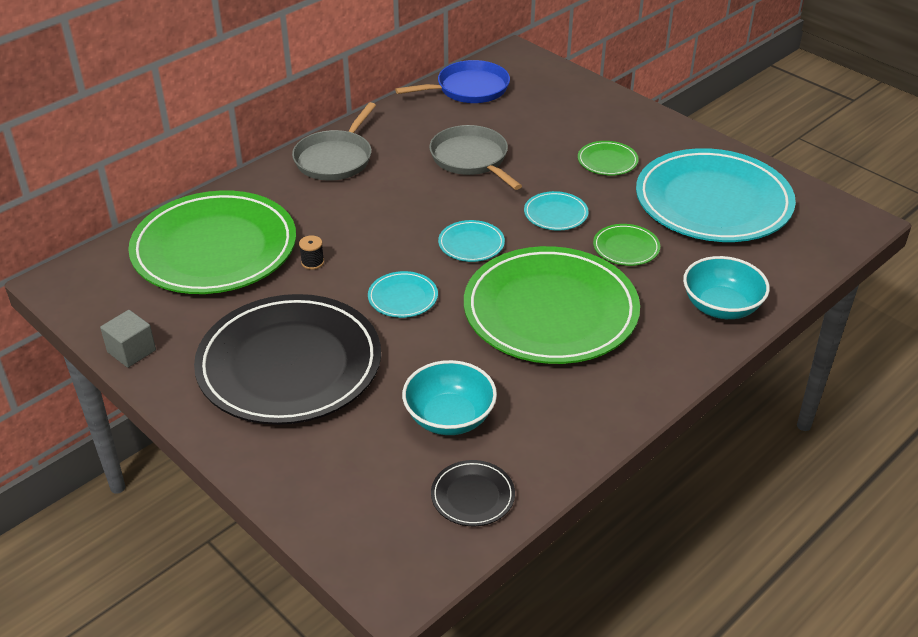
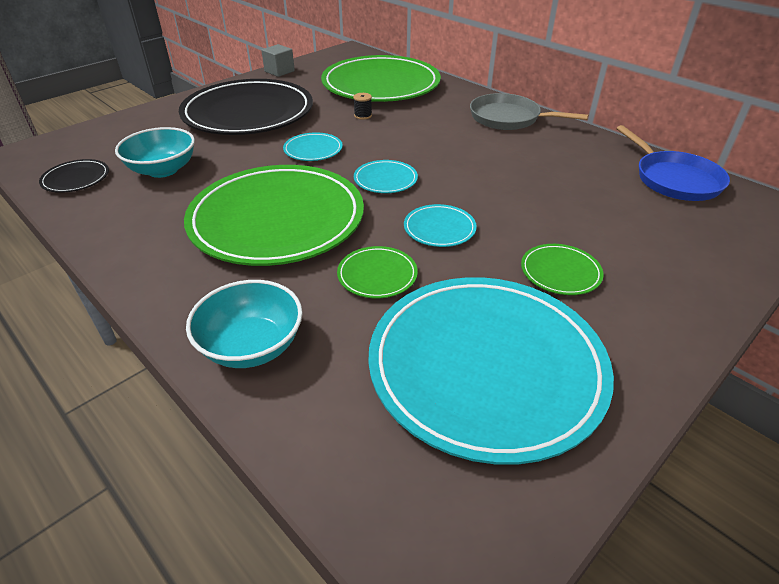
camera: 90 degrees right, 0 degrees up
grey pan [429,125,522,190] -> none

